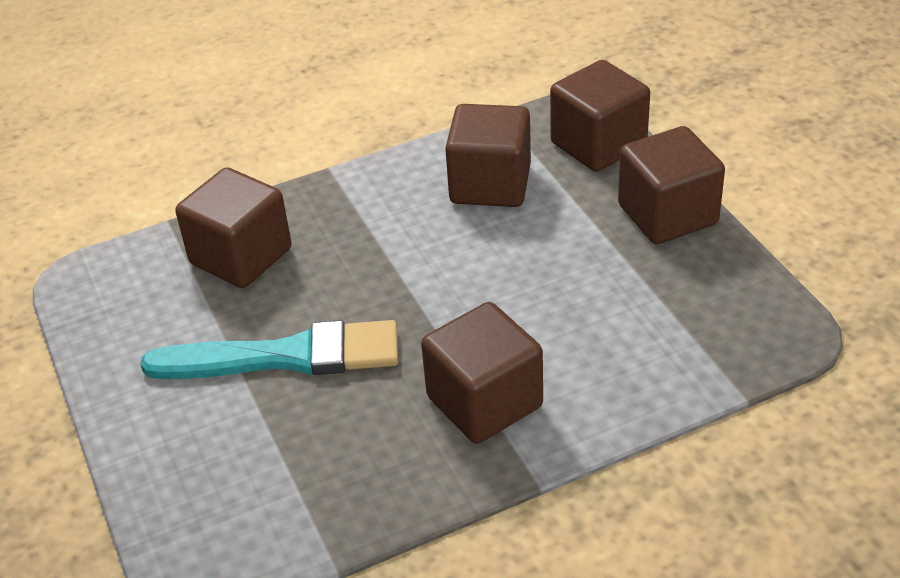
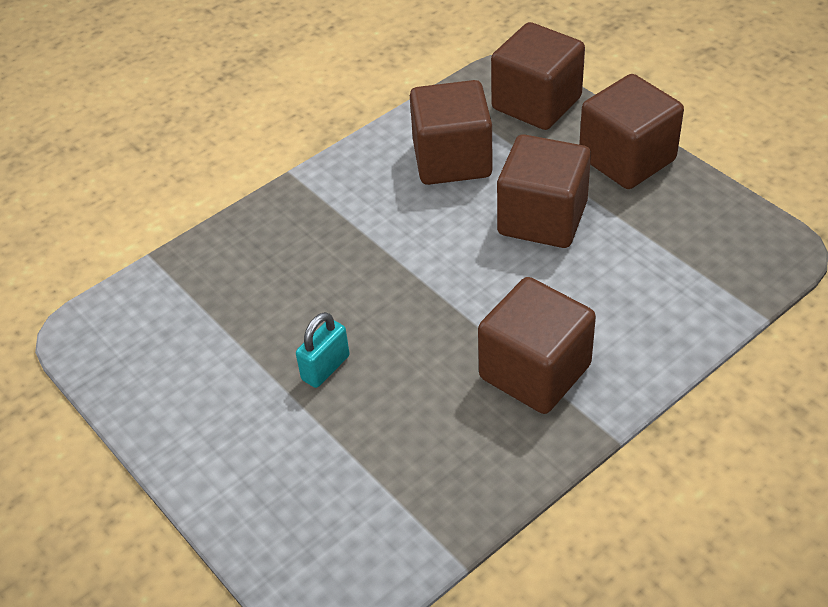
camera: 15 degrees left, 5 degrees up
turquoise brush [141,320,398,379] -> turquoise padlock [296,312,350,388]
brown cube [175,167,291,288] -> brown cube moved to [497,134,591,248]

